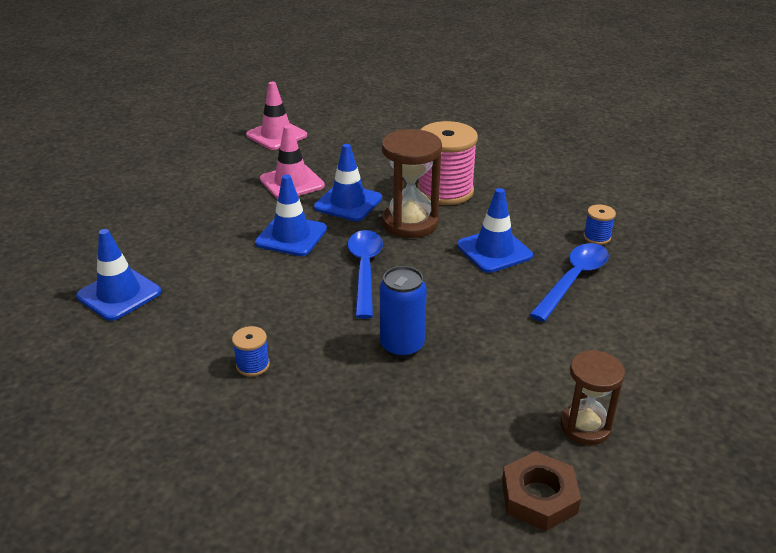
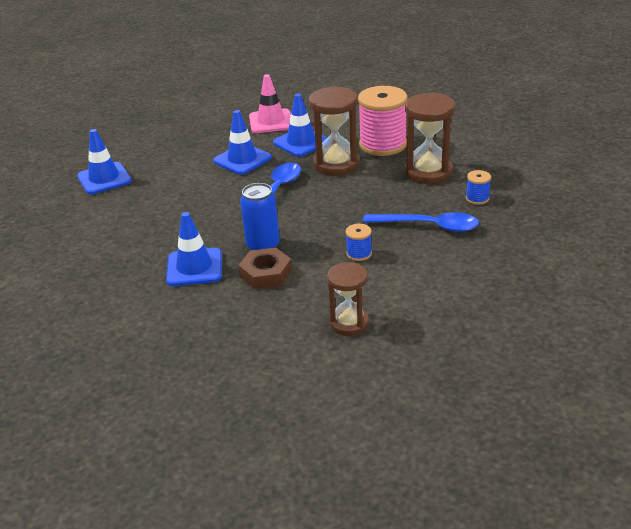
camera: 25 degrees right, 0 degrees up
blue spool [232,326,270,376] -> blue spool moved to [346,224,372,261]
pink traffic cone [246,82,307,150] -> none
blue traffic cone [457,188,533,273] -> blue traffic cone moved to [166,212,222,286]
brown nut [502,451,581,531] -> brown nut moved to [238,247,292,289]
blue spoon [529,243,609,322] -> blue spoon turned 45 degrees clockwise [363,212,479,232]
none -> brown hourglass [405,92,455,184]

